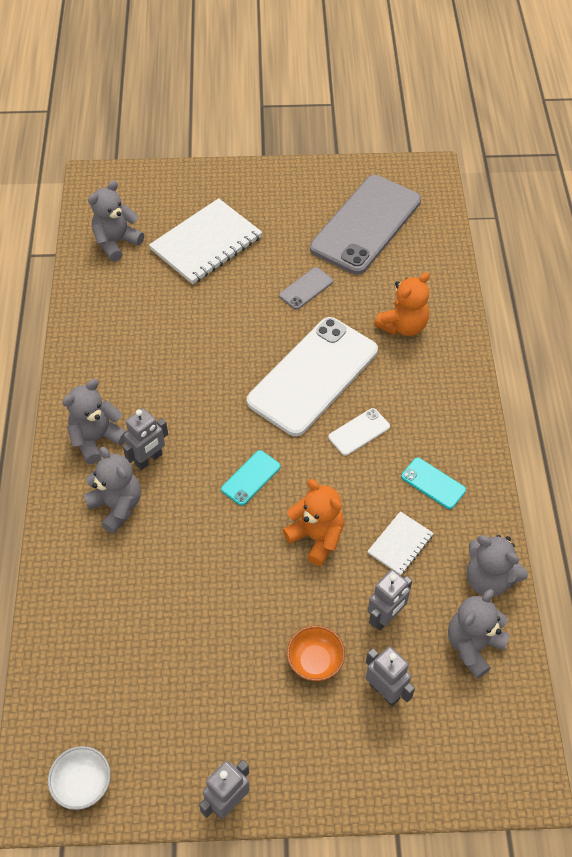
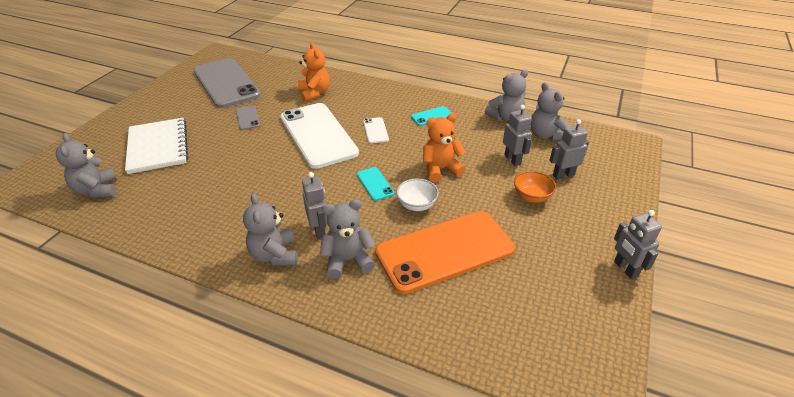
camera: 65 degrees left, 15 degrees down
white bowl [48,746,111,810] -> white bowl moved to [396,179,439,211]
white notebook [367,511,434,575] -> none
none -> orange phone [375,211,515,294]

